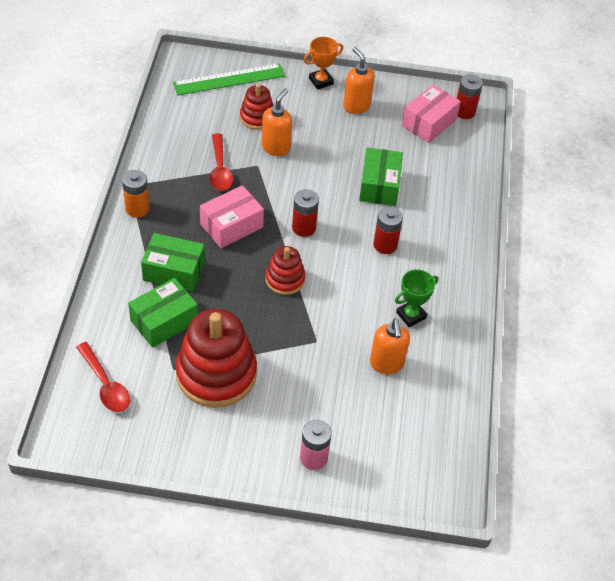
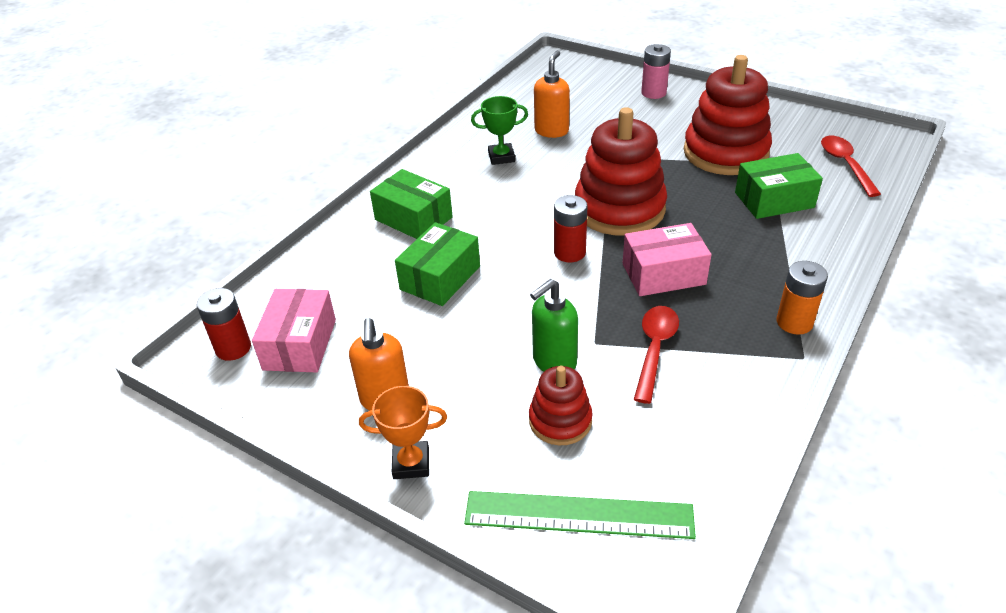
camera: 150 degrees left, 10 degrees down
green box [141,233,205,292] -> green box moved to [370,169,453,239]
orange soap dispenser [262,88,292,156] -> green soap dispenser [530,279,578,372]
red stacking toy [265,246,306,295] -> red stacking toy [575,107,667,236], size x1.89
red battery [374,207,403,254] -> none
pink box [402,85,461,143] -> pink box turned 60 degrees counterclockwise [252,289,336,373]

